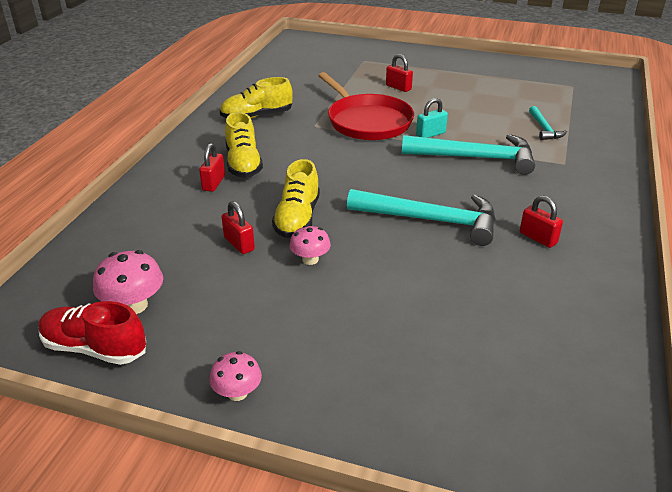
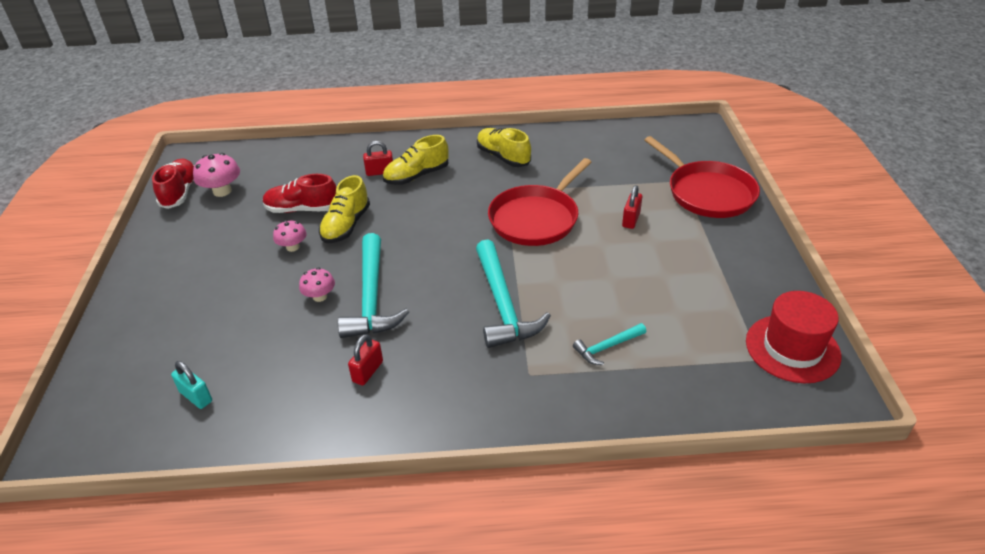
camera: 70 degrees right, 5 degrees up
pink mushroom [210,351,262,401] -> pink mushroom moved to [299,268,335,302]
red padlock [222,201,255,254] -> red shoe [263,174,337,213]
yellow shoe [272,159,320,238] -> yellow shoe turned 60 degrees counterclockwise [319,175,370,243]
turquoise padlock [416,98,448,138] -> turquoise padlock moved to [171,361,212,409]
none -> red pan [645,136,760,218]
none -> red hat [746,291,841,383]

